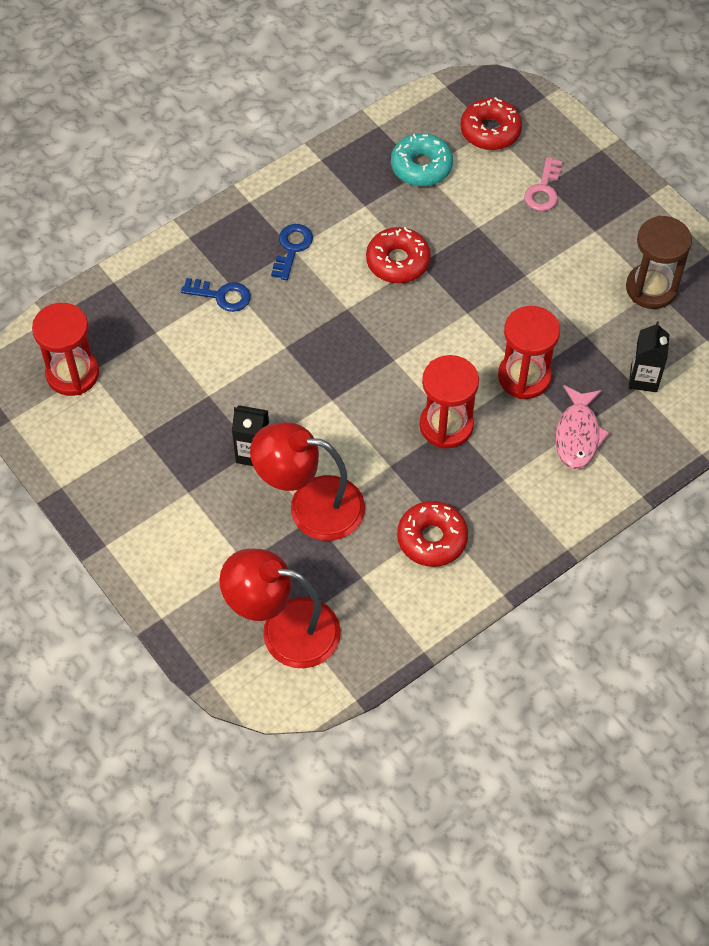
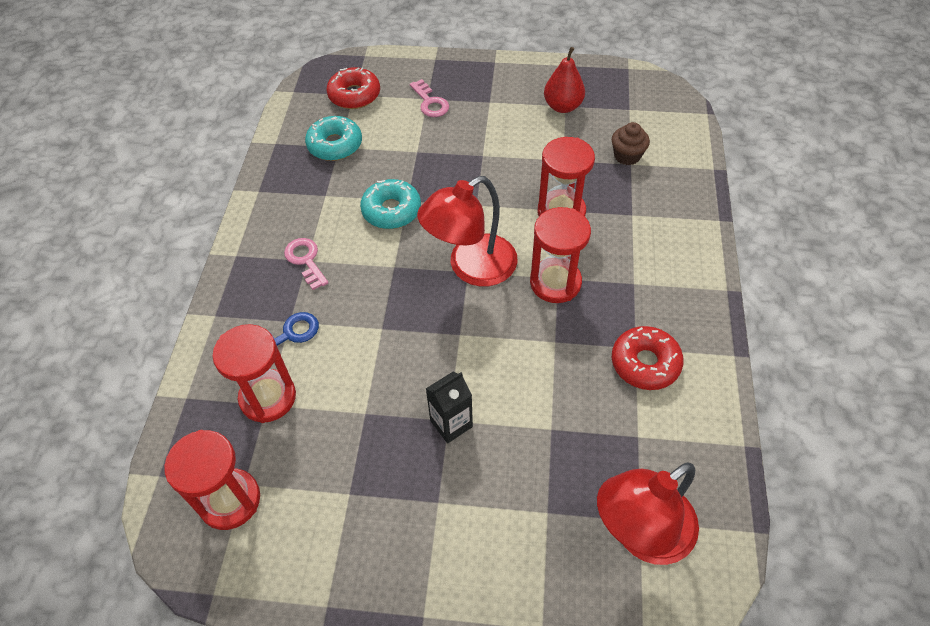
camera: 45 degrees left, 5 degrees down
red lamp [250,422,365,541] -> red lamp moved to [417,176,518,287]
blue key [271,224,313,280] -> pink key [284,238,328,290]
red donut [366,227,431,283] -> turquoise donut [360,179,421,229]
pink fish [555,385,610,469] -> none
brown hourglass [626,216,692,309] -> red pear [544,47,585,113]
black carton [629,321,670,392] -> brown cupcake [612,122,650,165]
none -> red hourglass [212,324,296,423]

